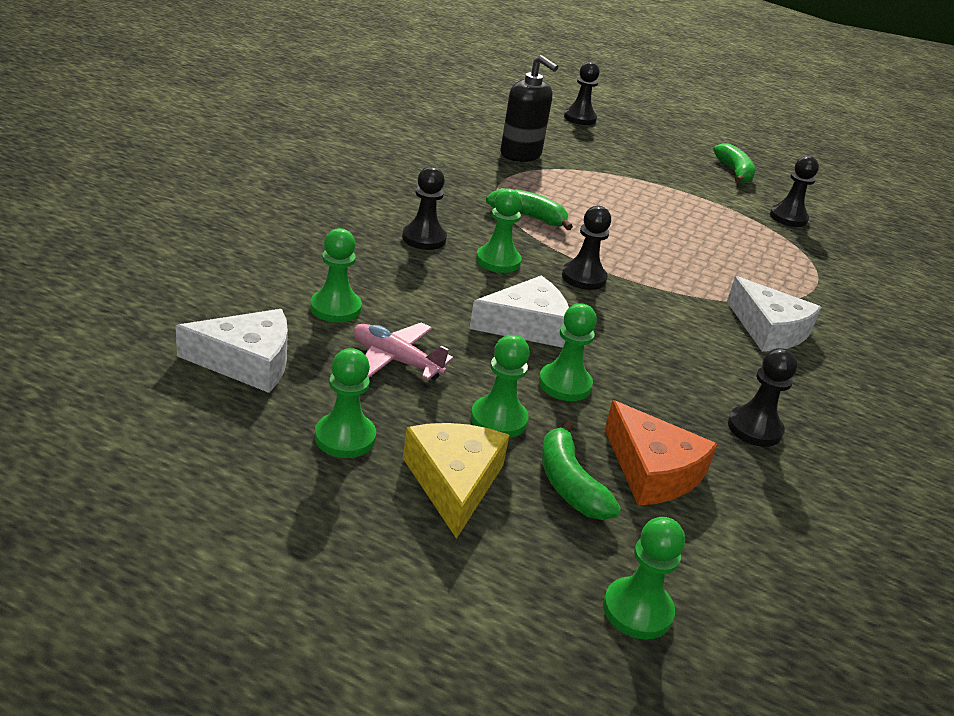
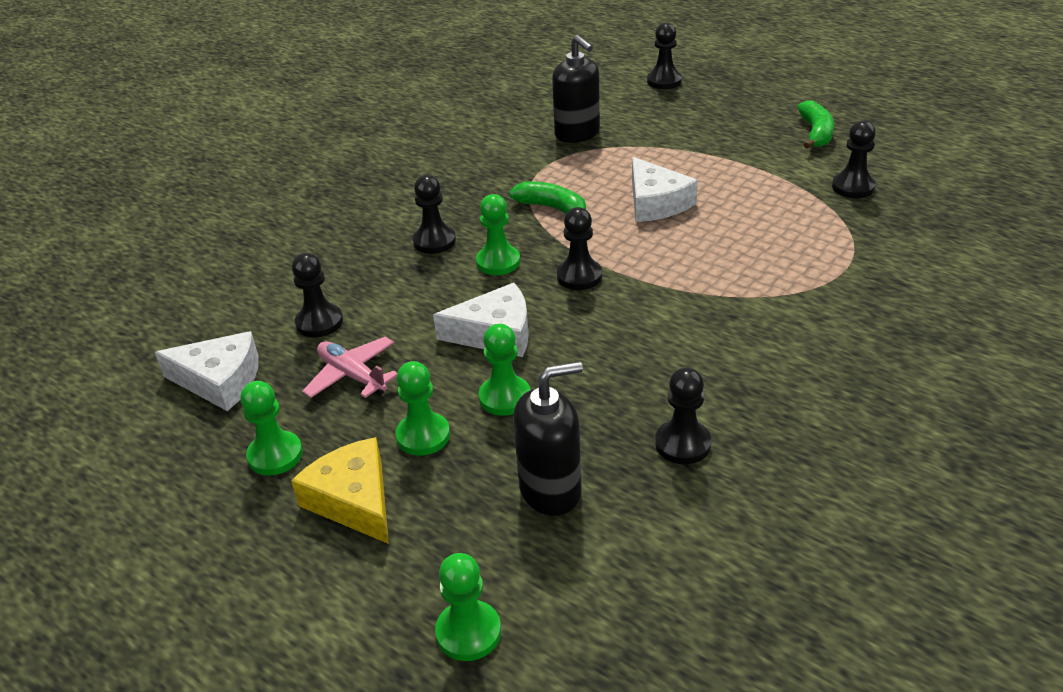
camera: 20 degrees right, 5 degrees up
green pawn [310,228,362,323] -> black pawn [292,253,343,338]
yellow cheese [403,423,509,539] -> yellow cheese turned 45 degrees counterclockwise [291,437,389,544]
green banana [542,420,621,520] -> none
orange cheese [605,400,718,506] -> black soap dispenser [513,361,583,516]
white cheese [727,276,821,352] -> white cheese moved to [632,157,698,222]

